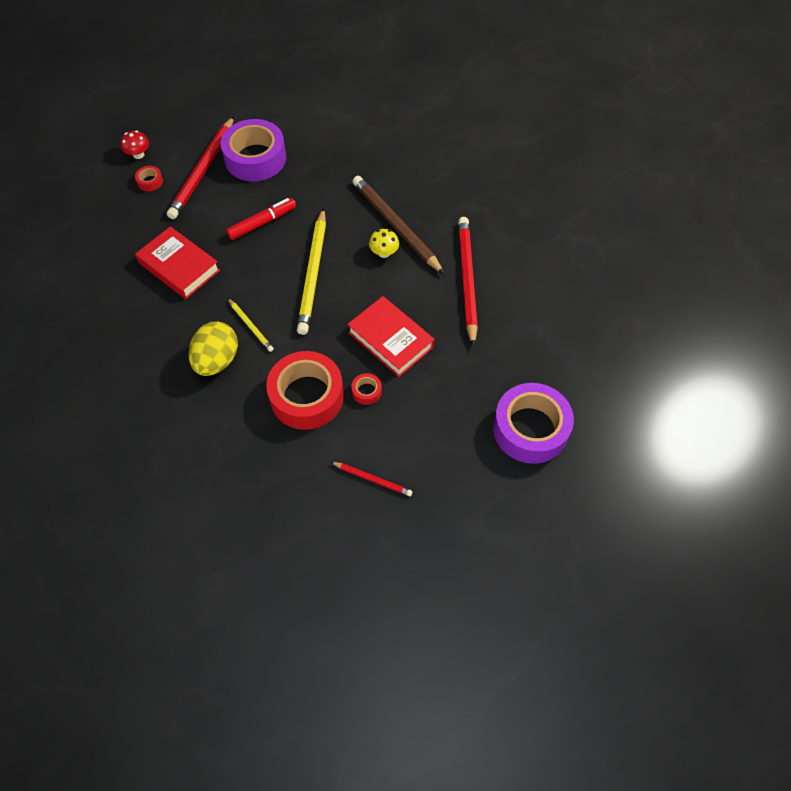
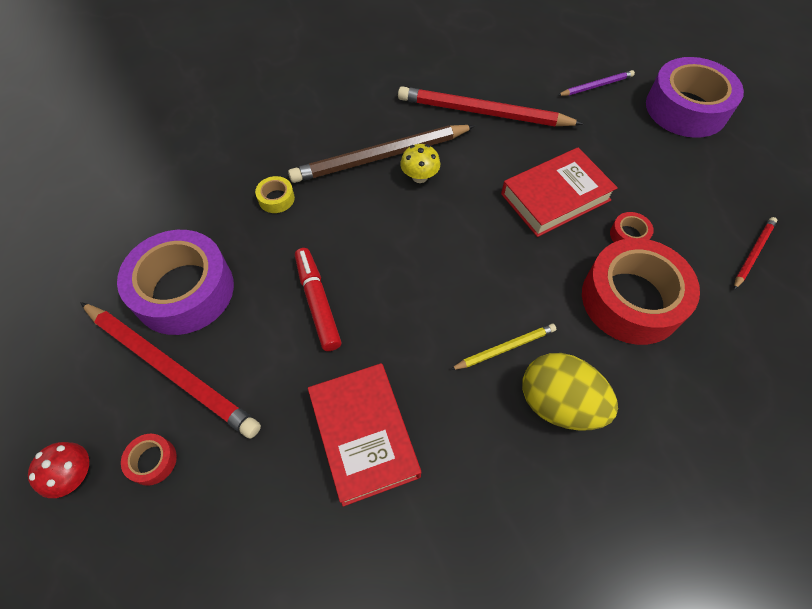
camera: 75 degrees left, 0 degrees up
red book [135,226,220,299] -> red book turned 75 degrees counterclockwise [308,363,421,507]
yellow pencil [297,208,326,335] -> none
none -> yellow tape [255,176,295,213]
none -> purple pencil [557,70,635,96]

